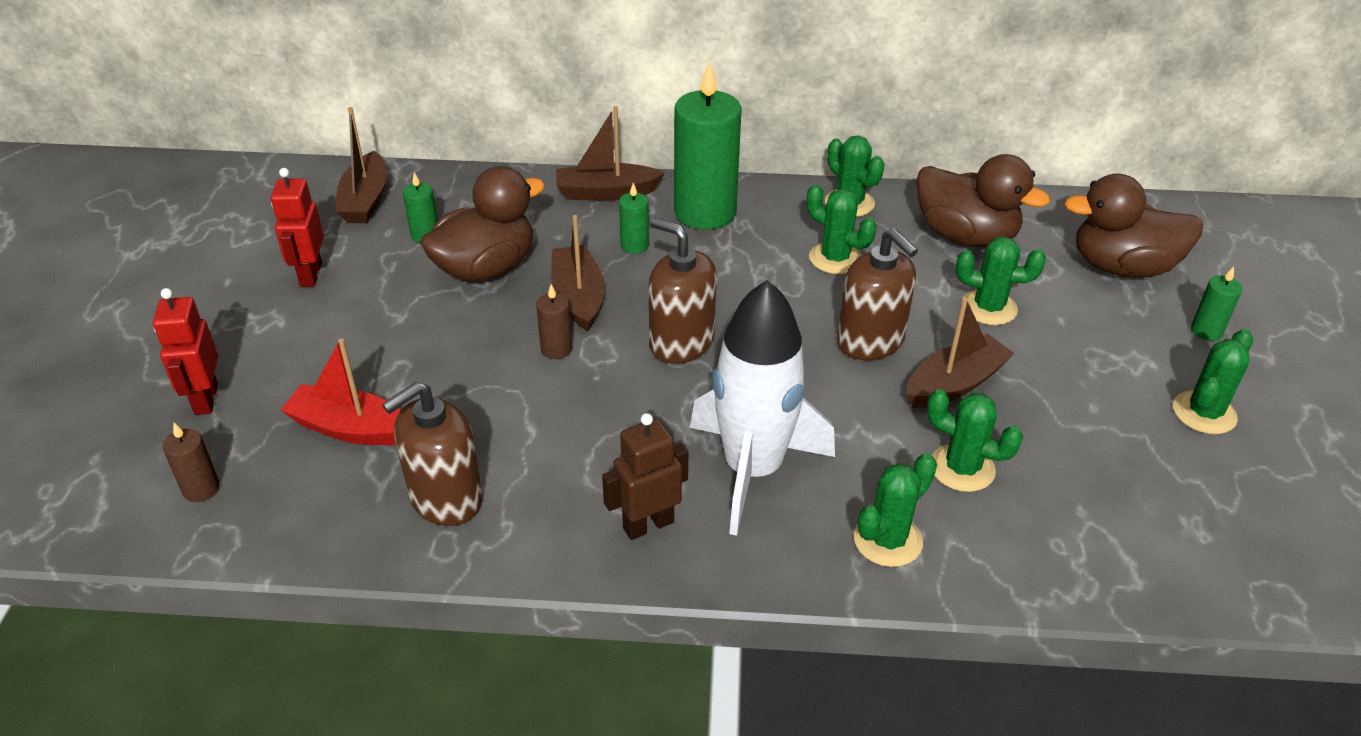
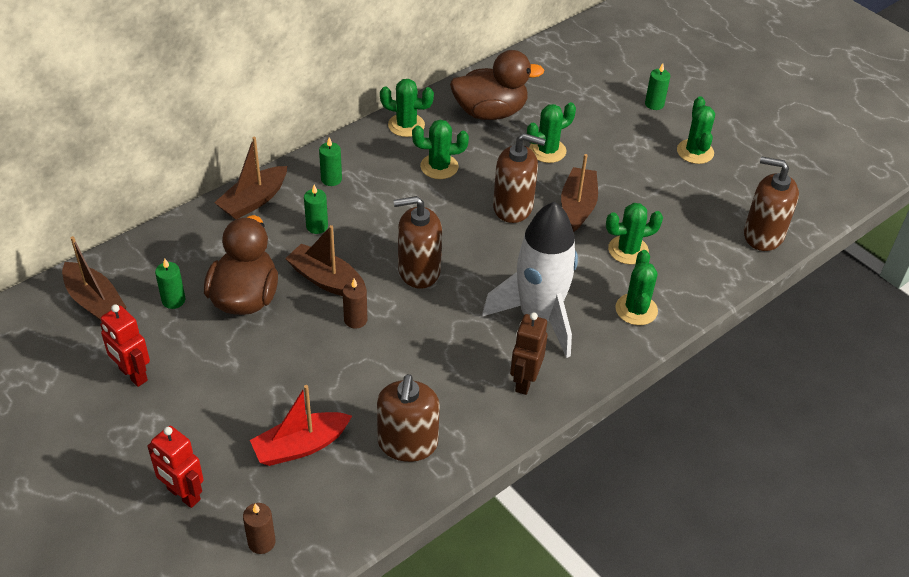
camera: 45 degrees left, 5 degrees up
green candle [674,61,742,229] -> green candle [319,137,342,186], size x0.44
brown duck [1064,174,1203,278] -> none
none -> brown soap dispenser [744,157,799,251]

